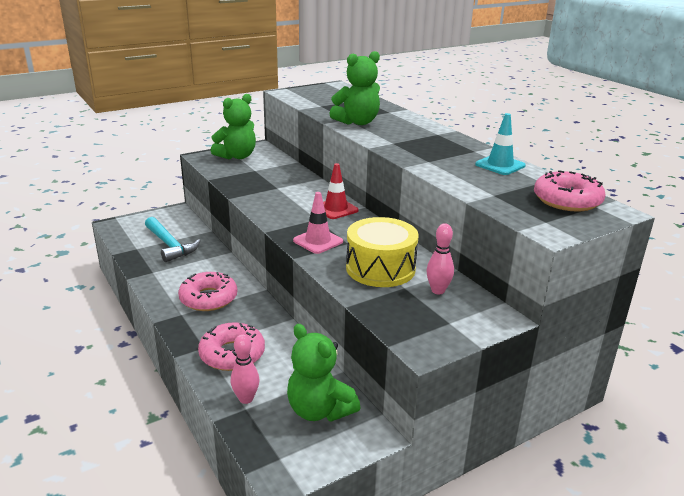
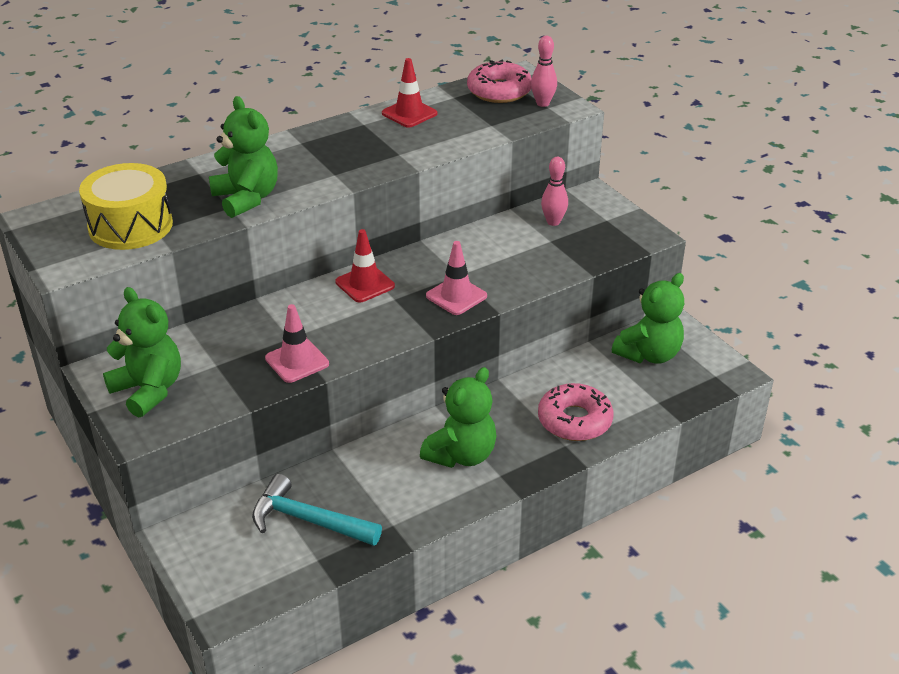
camera: 90 degrees left, 10 degrees up
turquoise hammer [145,217,201,262] -> turquoise hammer turned 120 degrees counterclockwise [252,474,382,546]
pink donut [178,272,237,311] -> green teddy bear [420,367,497,468]
pink bowling pin [231,334,259,404] -> pink bowling pin moved to [531,36,557,107]
yellow drum [346,217,419,287] -> yellow drum moved to [79,163,173,250]
turquoise traffic cone [475,113,526,175] -> red traffic cone [382,58,437,128]
none -> pink traffic cone [265,304,329,383]

